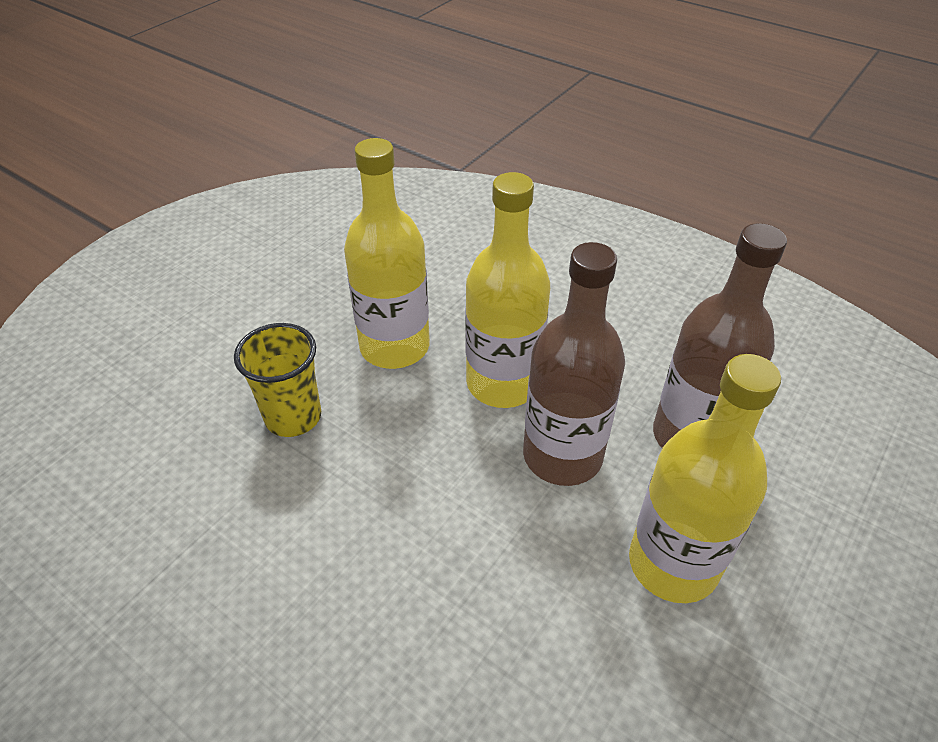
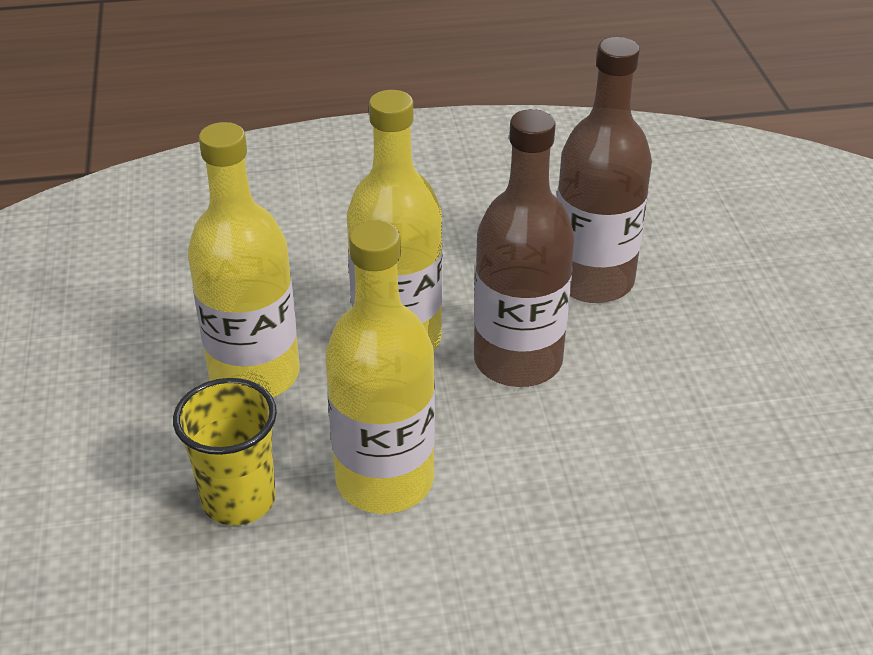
camera: 45 degrees left, 5 degrees down
yellow bottle [629,354,781,603] -> yellow bottle moved to [325,220,435,514]

